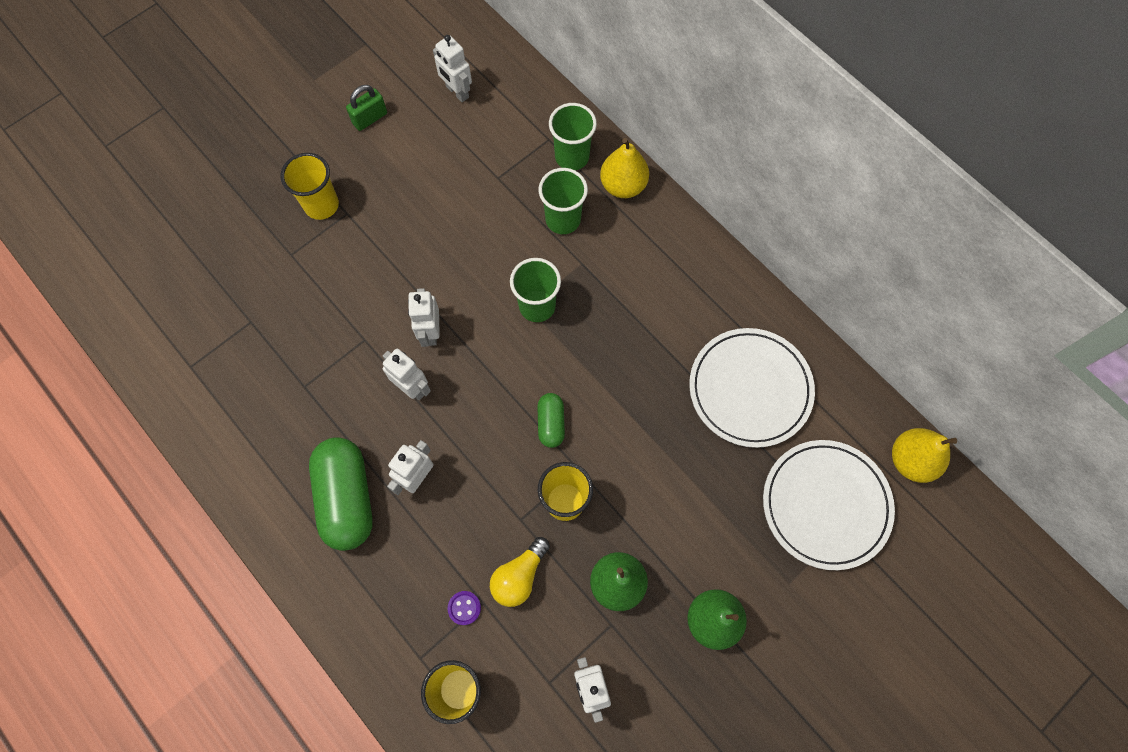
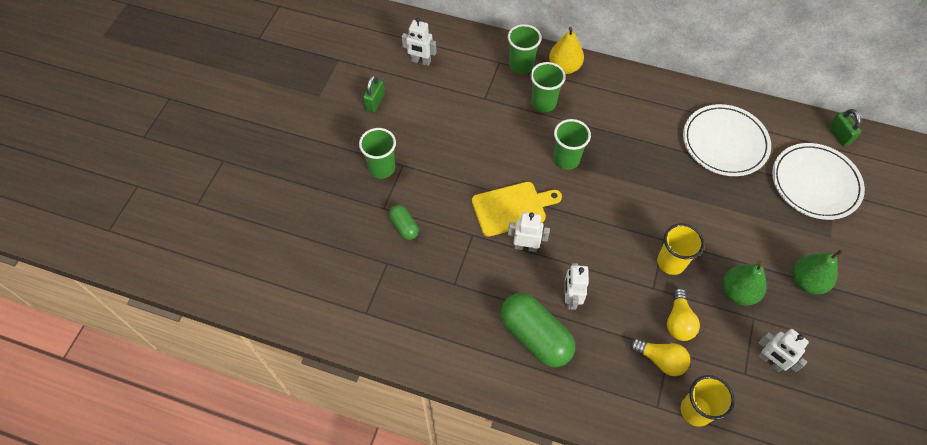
camera: 30 degrees left, 10 degrees down
yellow cup [281,153,339,220] -> green cup [359,128,396,179]
white robot [408,288,440,347] -> yellow cutting board [472,182,562,237]
purple button [448,591,481,625] -> yellow light bulb [630,338,690,376]
green capsule [537,393,565,448] -> green capsule moved to [389,205,419,240]
yellow pear [892,428,957,483] -> green padlock [828,109,861,146]

